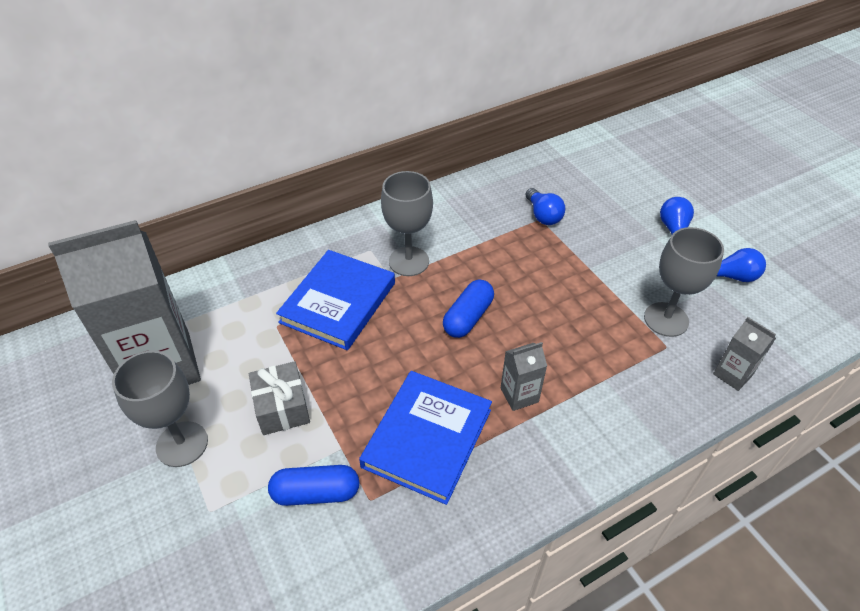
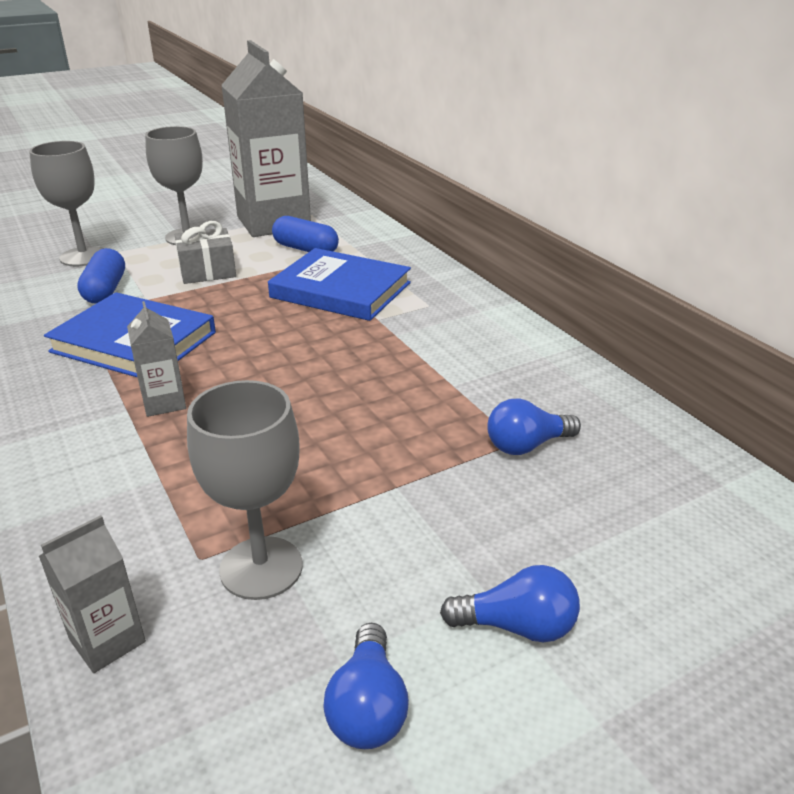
camera: 90 degrees right, 15 degrees down
grey goblet [381,171,433,276] -> grey goblet moved to [29,141,104,267]
blue capsule [443,280,494,338] -> blue capsule moved to [272,216,339,252]

